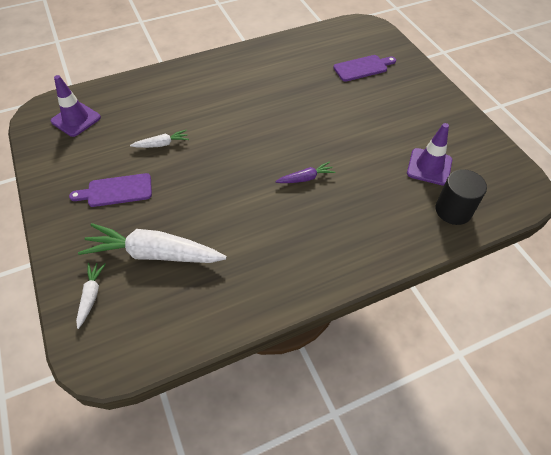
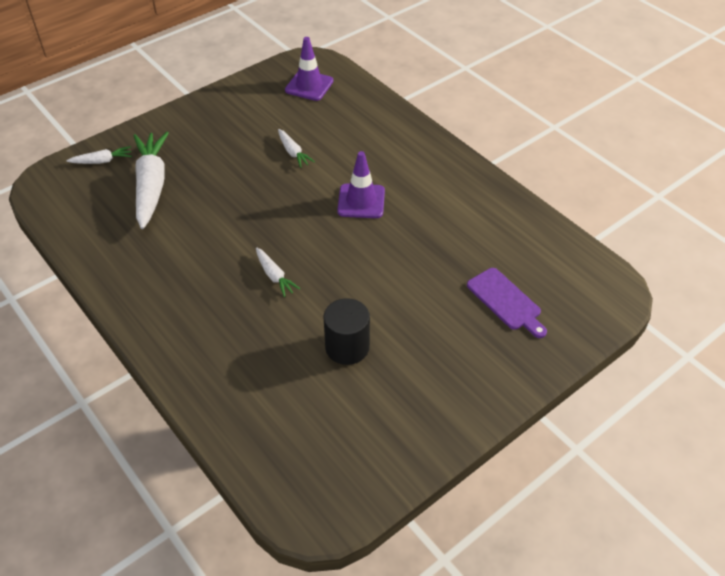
camera: 75 degrees right, 5 degrees down
purple cutting board [69,173,152,207] -> none
purple carrot [275,162,335,183] -> white carrot [256,247,301,297]
purple traffic cone [407,123,452,186] -> purple traffic cone moved to [337,151,385,218]
black cylinder [436,169,487,225] -> black cylinder moved to [323,298,370,365]

